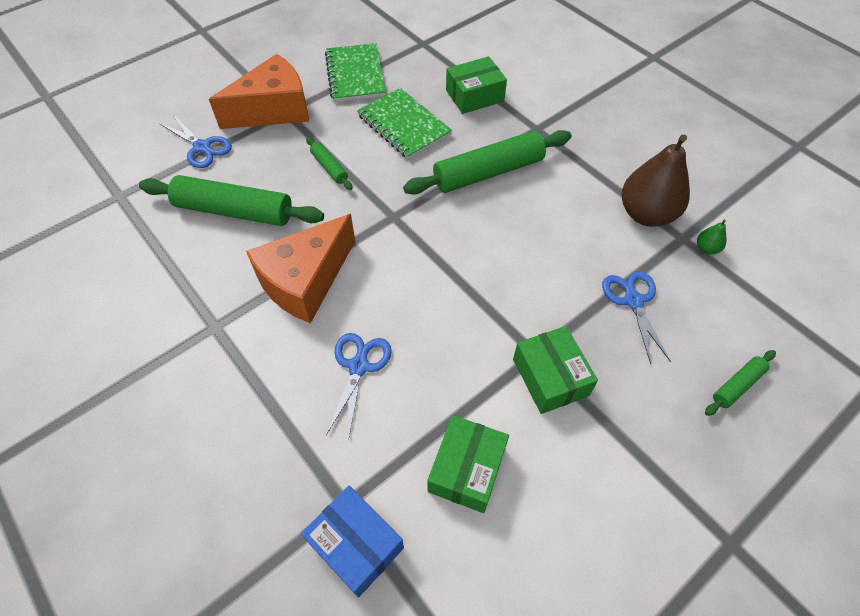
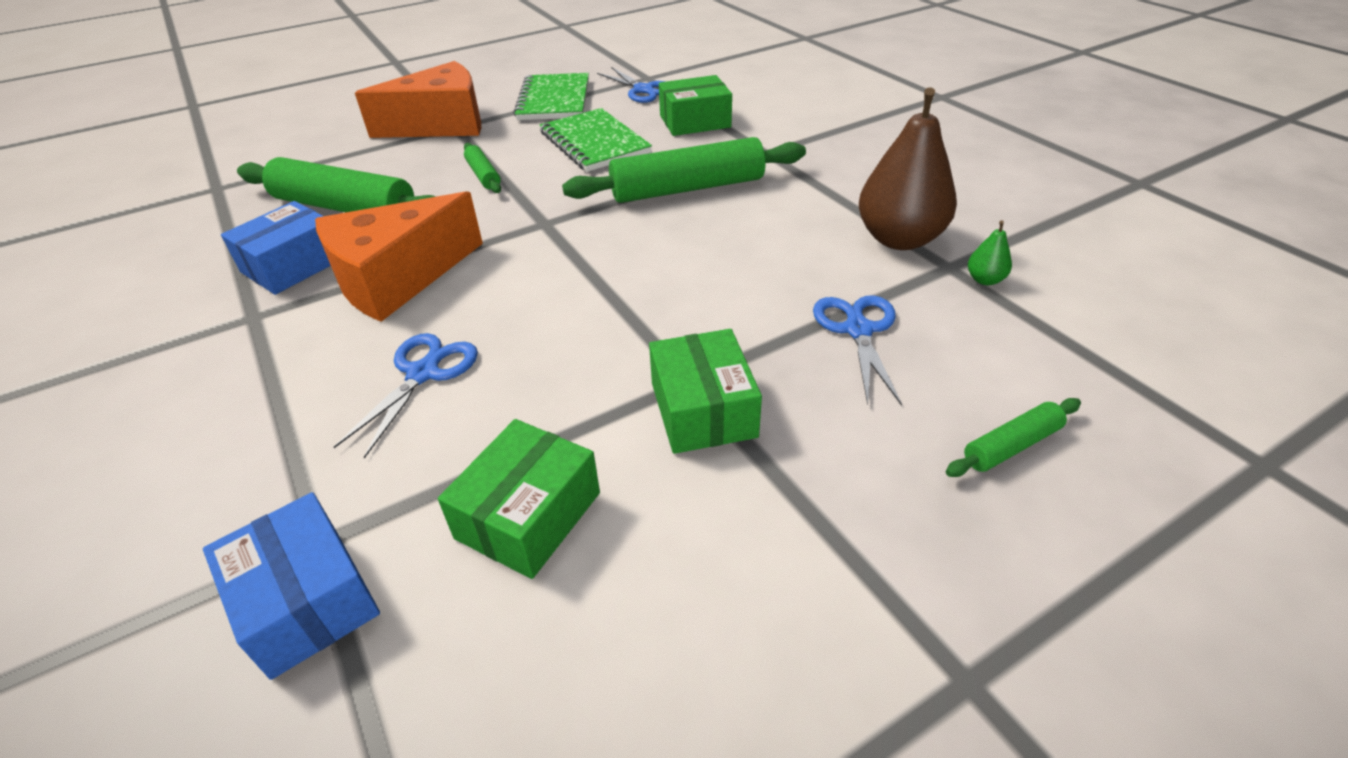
camera: 10 degrees right, 15 degrees down
blue scissors [159,115,232,168] -> blue scissors moved to [597,67,666,103]
none -> blue box [221,201,331,295]

